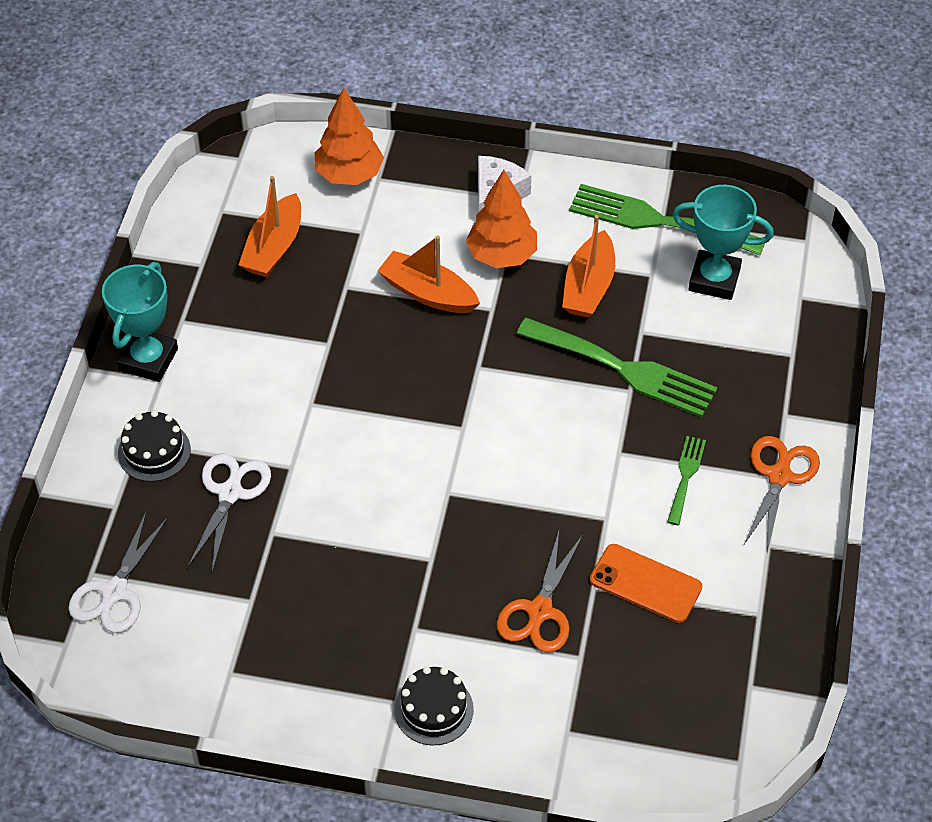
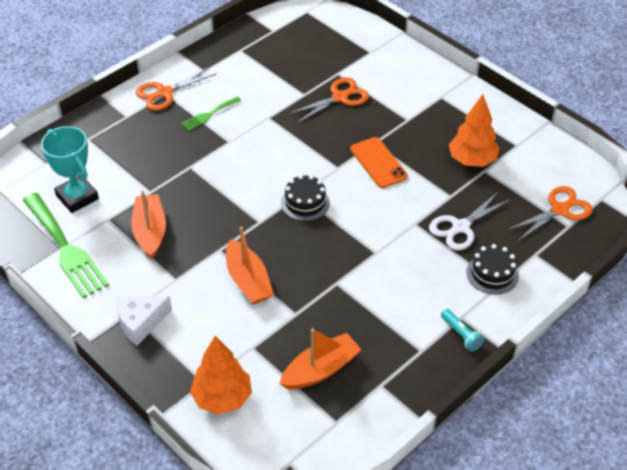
camera: 145 degrees left, 5 degrees down
white scissors [68,511,168,633] -> orange scissors [507,186,593,241]
turquoise trophy [102,262,178,382] -> turquoise flashlight [441,309,484,351]
black cake [394,666,474,745] -> black cake moved to [281,175,330,221]
orange tree [465,170,537,268] -> orange tree moved to [449,94,500,167]
green fork [516,318,718,418] -> none
orange boat [562,215,615,318] -> orange boat turned 60 degrees counterclockwise [131,191,166,259]
orange phone [590,544,702,623] -> orange phone moved to [350,137,408,188]

